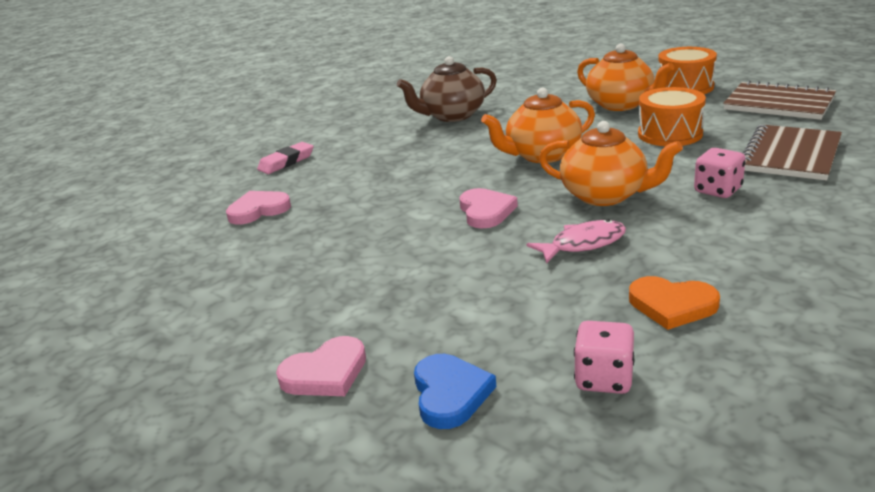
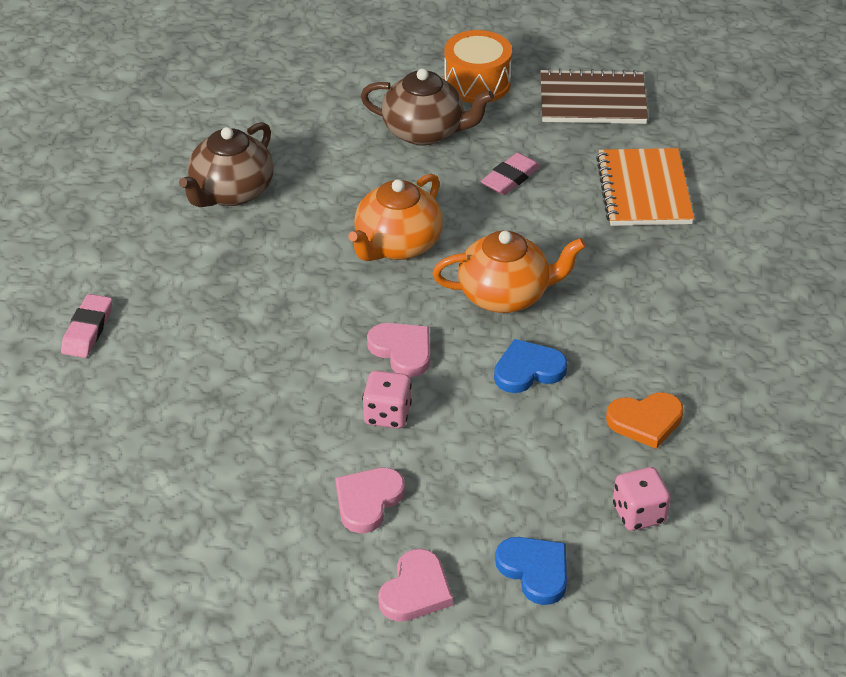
camera: 35 degrees left, 15 degrees up
pink heart [226,191,291,225] -> pink heart moved to [335,468,405,533]
pink fish [526,219,626,264] -> blue heart [494,339,568,393]
orange teapot [577,43,674,111] -> brown teapot [361,68,494,146]
orange drum [638,87,706,146] -> pink eraser [480,153,541,195]
pink dice [694,148,746,198] -> pink dice moved to [362,370,412,429]
brown notebook [743,124,842,181] -> orange notebook [596,148,694,226]

